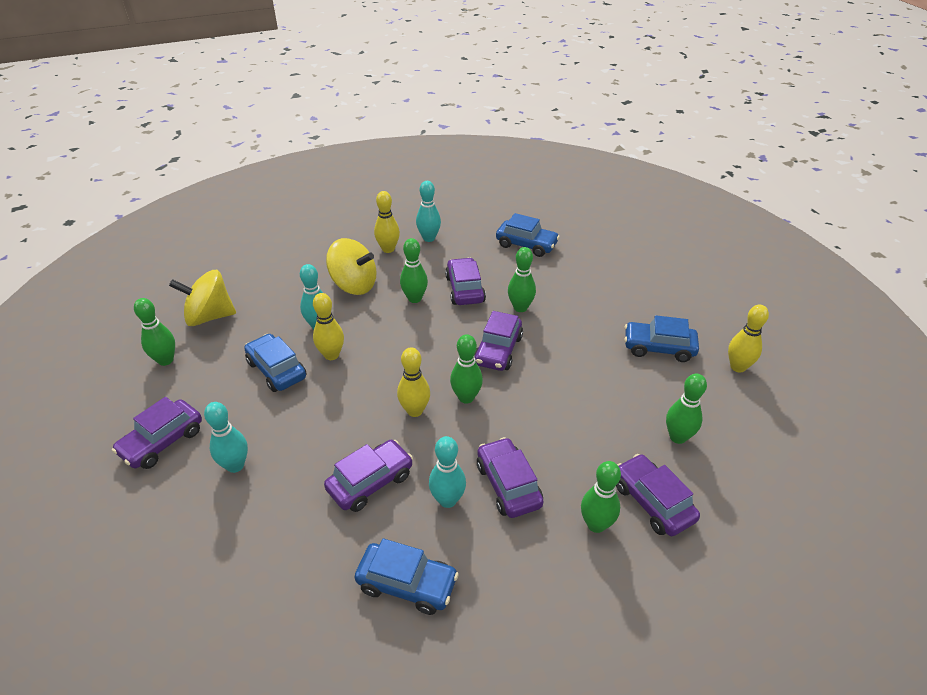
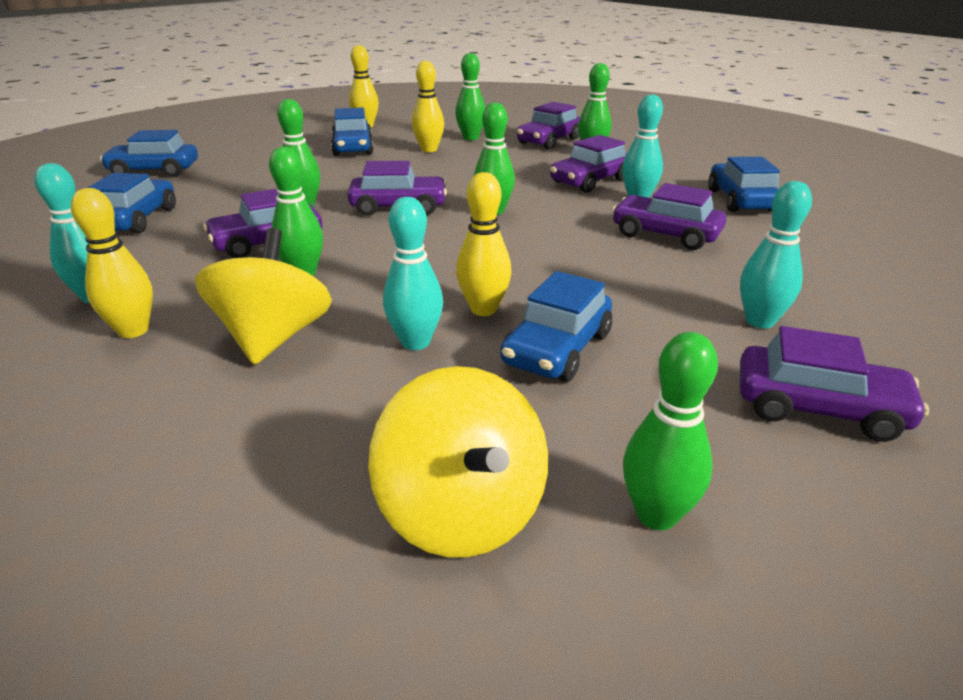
camera: 110 degrees left, 10 degrees down
yellow bowling pin [397,347,430,417] -> yellow bowling pin moved to [412,61,444,152]
none -> blue car [100,130,198,177]

